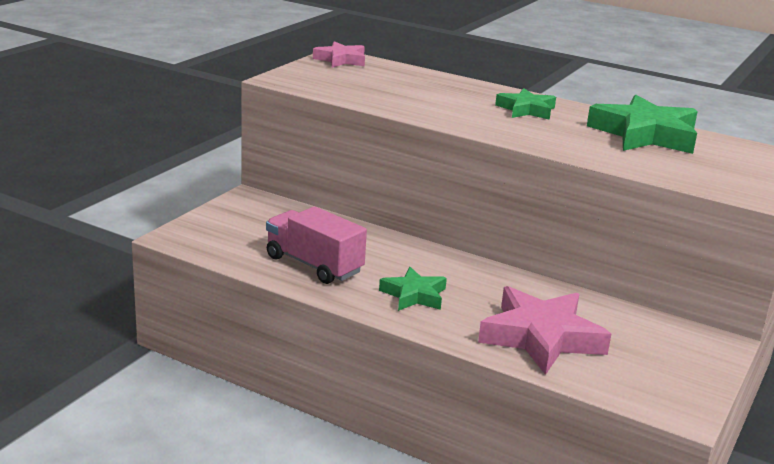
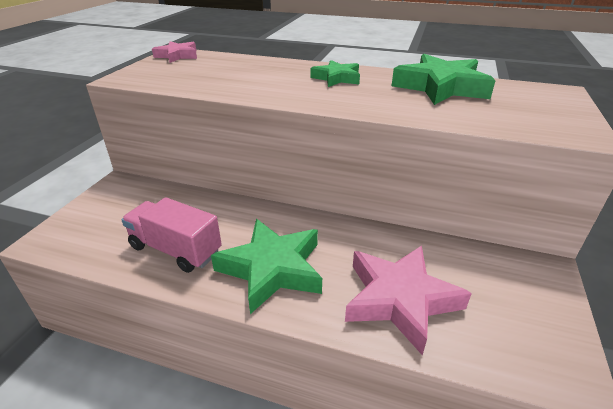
camera: 10 degrees left, 10 degrees up
green star [379,267,447,311] -> green star [211,219,322,314], size x1.75

